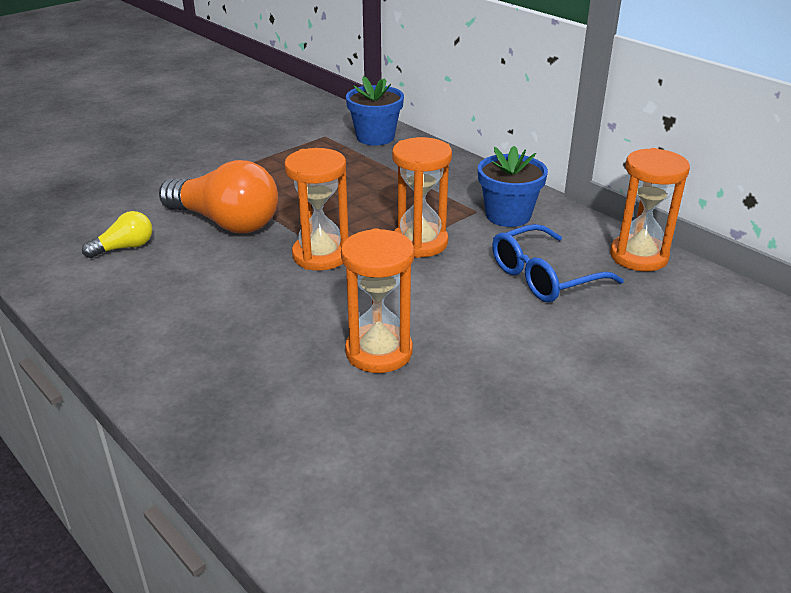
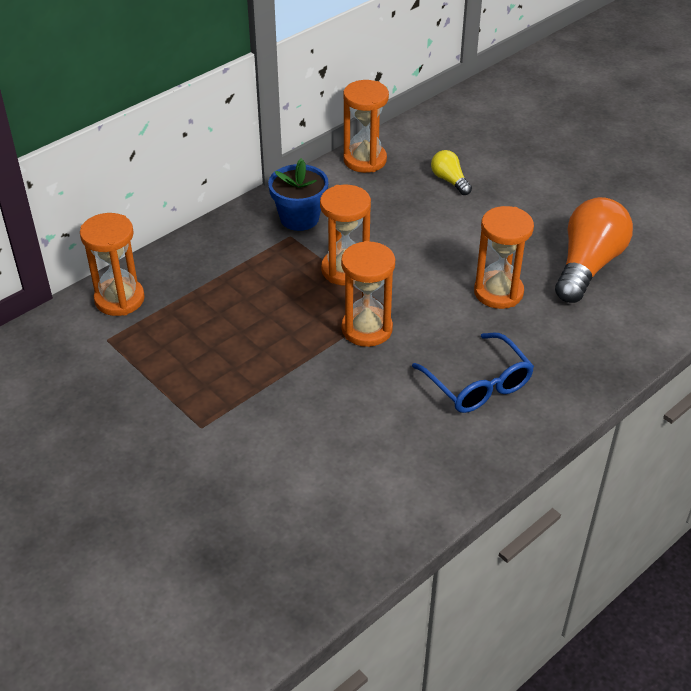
camera: 90 degrees left, 10 degrees up
yellow light bulb [82,211,152,258] -> yellow light bulb moved to [431,150,472,195]
orange light bulb [159,160,278,233] -> orange light bulb moved to [555,197,633,303]
blue flower pot [346,76,404,146] -> orange hourglass [80,213,145,316]
blue glasses [492,224,624,302] -> blue glasses moved to [412,333,534,413]

